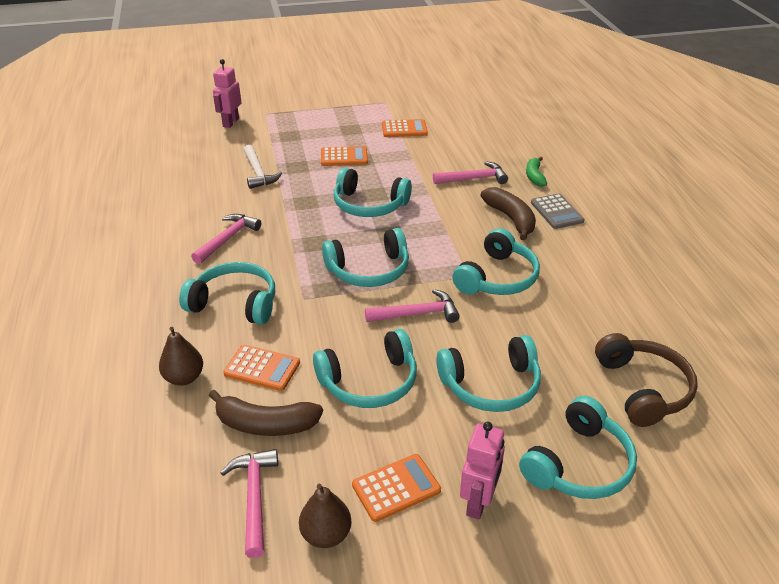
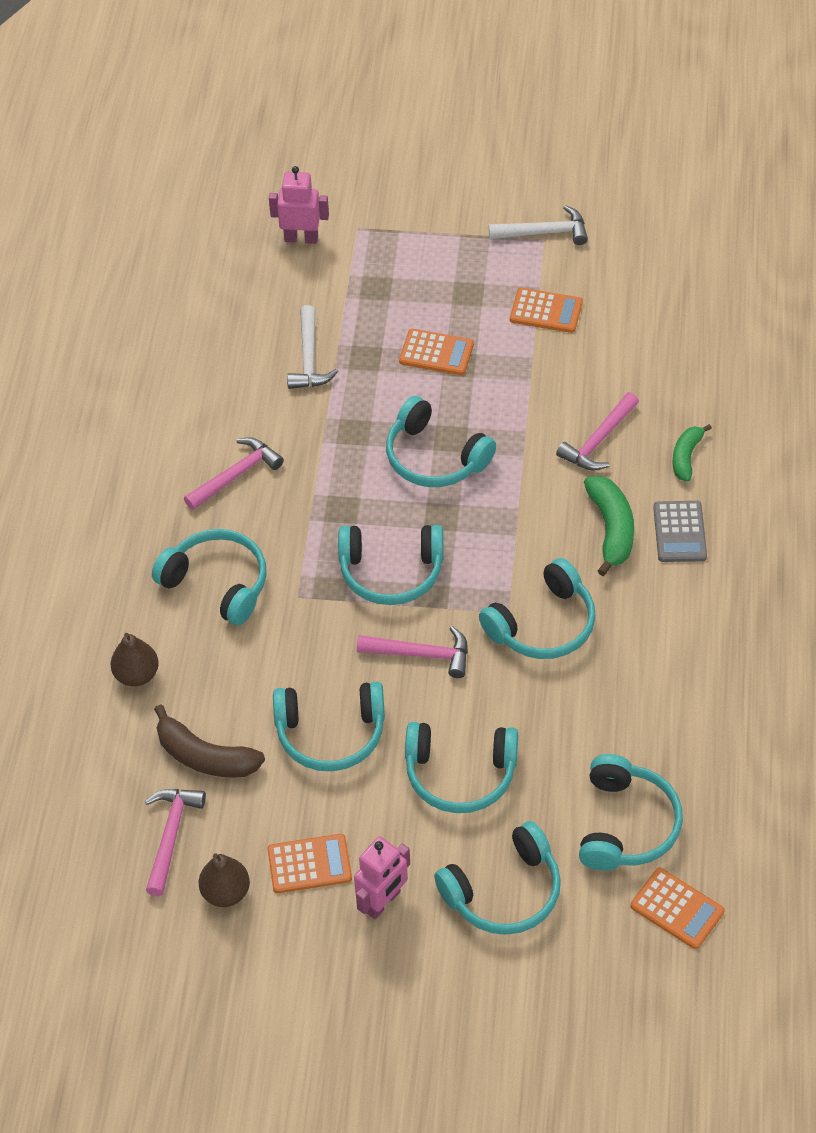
camera: 20 degrees right, 15 degrees up
pink robot [213,59,241,128] -> pink robot turned 60 degrees clockwise [269,166,329,244]
orange calculator [223,345,300,391] -> orange calculator moved to [630,868,725,949]
pink hammer [433,161,508,184] -> pink hammer turned 120 degrees clockwise [556,392,639,471]
brown banana [480,187,536,240] -> green banana [584,476,634,576]
brown headphones [595,333,698,427] -> turquoise headphones [579,754,683,871]
none -> white hammer [489,205,588,245]

